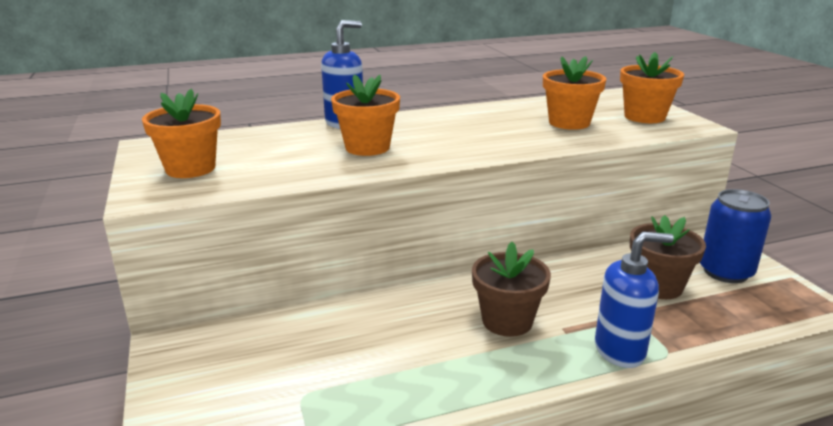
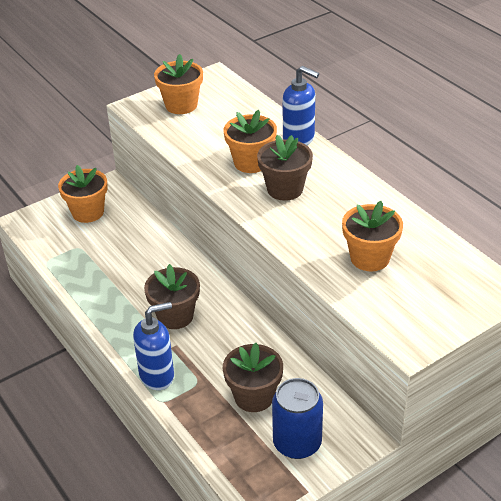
camera: 75 degrees right, 15 degrees up
blue soap dispenser [595,232,674,368] -> blue soap dispenser turned 90 degrees counterclockwise [133,302,174,390]
orange flower pot [620,52,684,123] -> orange flower pot moved to [58,165,108,223]
none -> brown flower pot [257,135,313,201]

